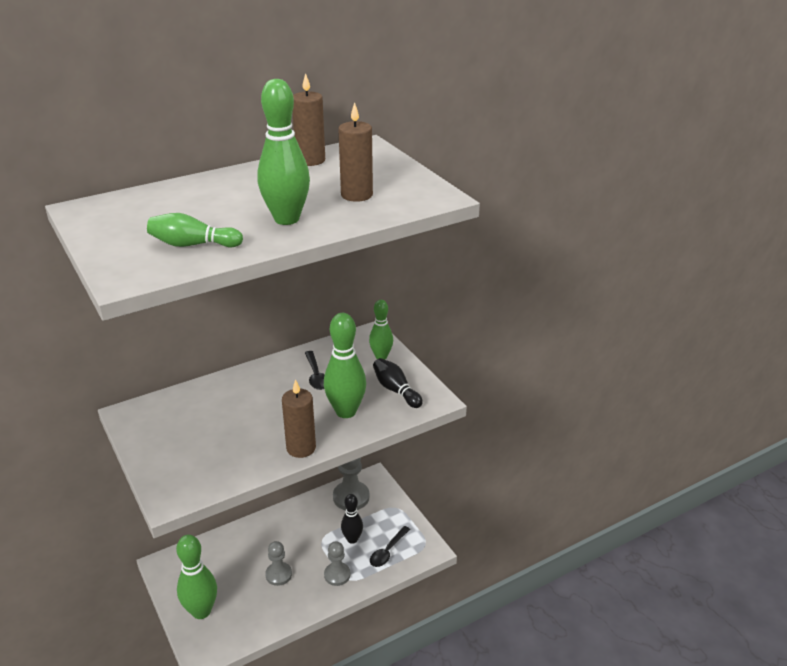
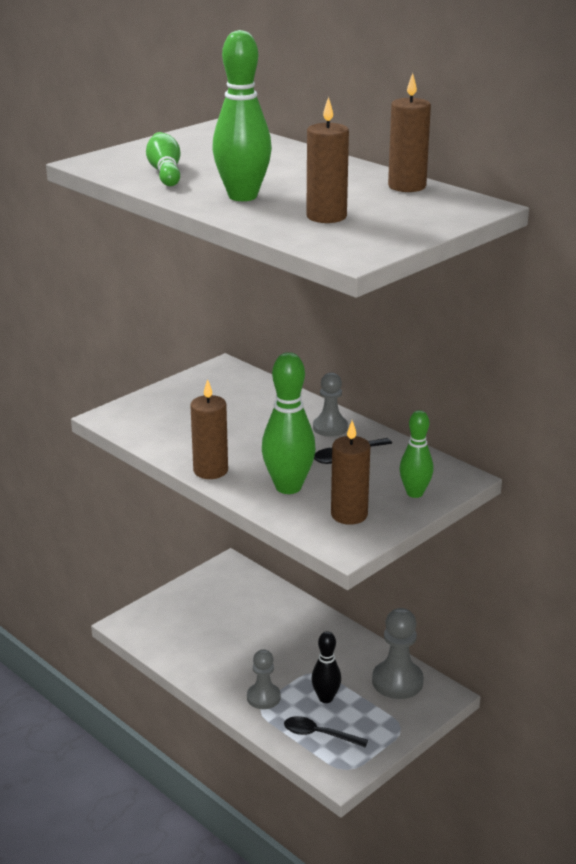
camera: 75 degrees right, 5 degrees down
green bowling pin [176,535,217,619] -> none
grey pawn [265,541,292,586] -> grey pawn moved to [313,373,348,437]
black bowling pin [373,358,423,408] -> brown candle [331,421,370,525]

